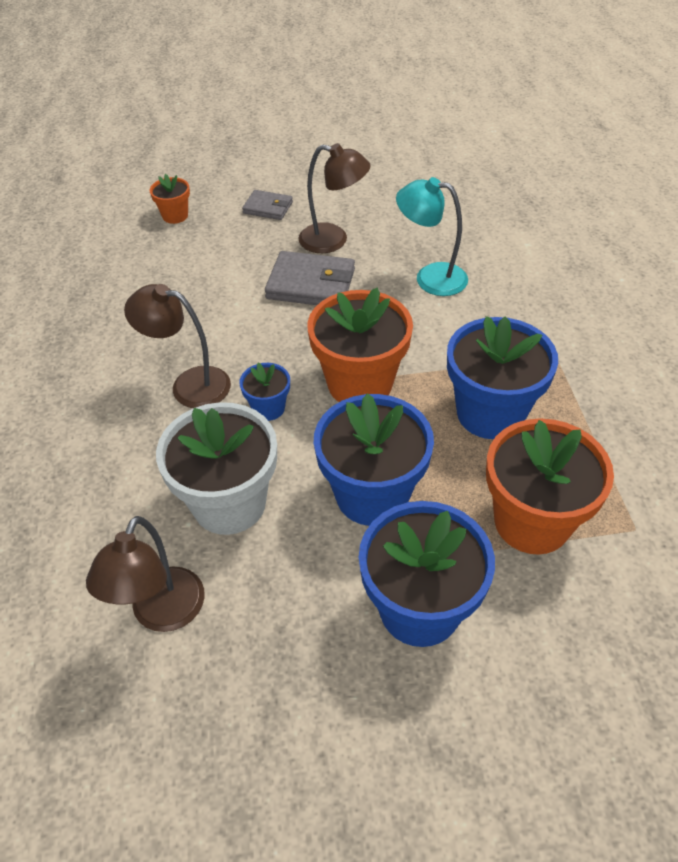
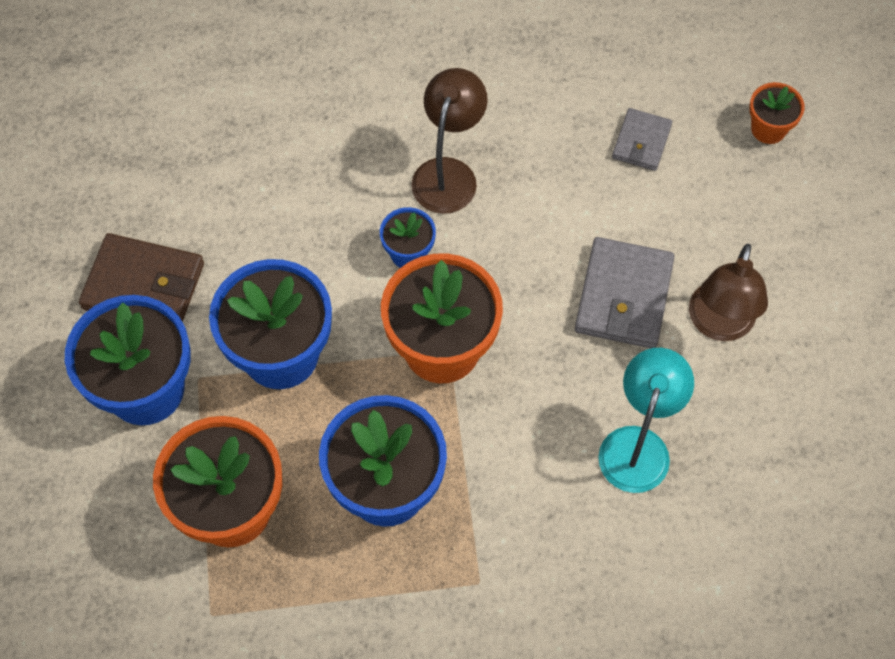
camera: 90 degrees right, 15 degrees up
brown lamp [86,516,205,632] -> none
white flower pot [156,402,277,535] -> none
grey wallet [242,190,293,220] -> grey wallet moved to [612,108,672,171]
none -> brown wallet [79,233,204,322]

